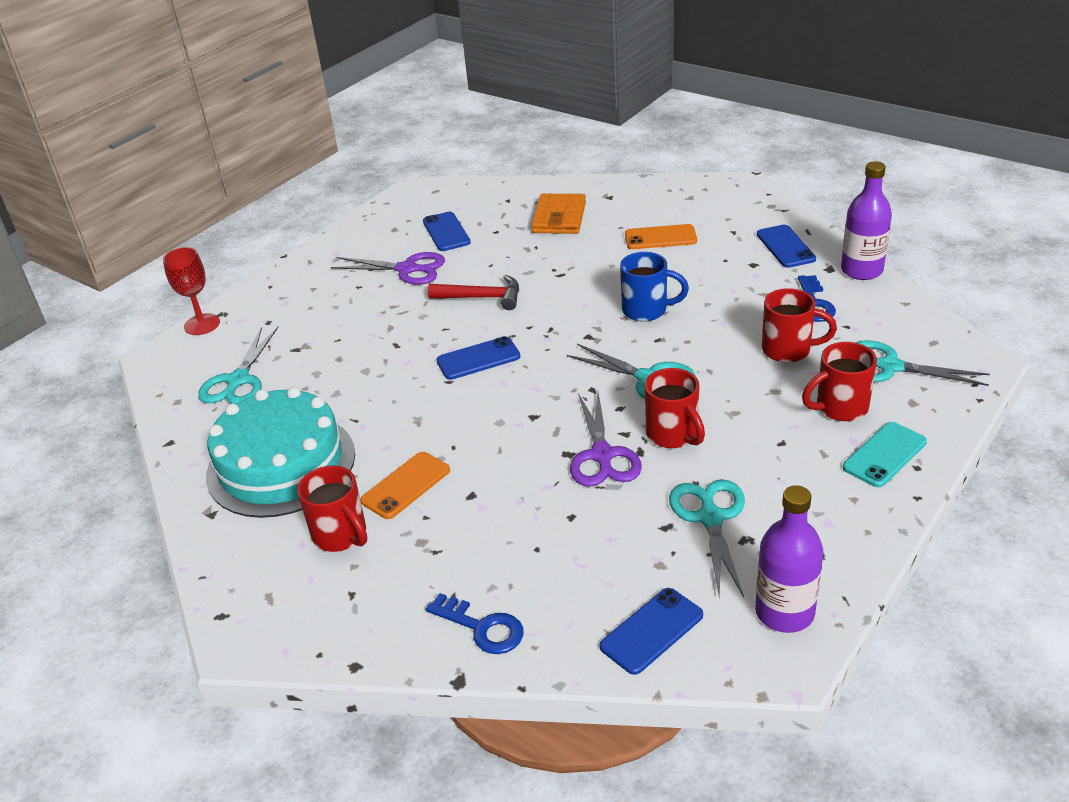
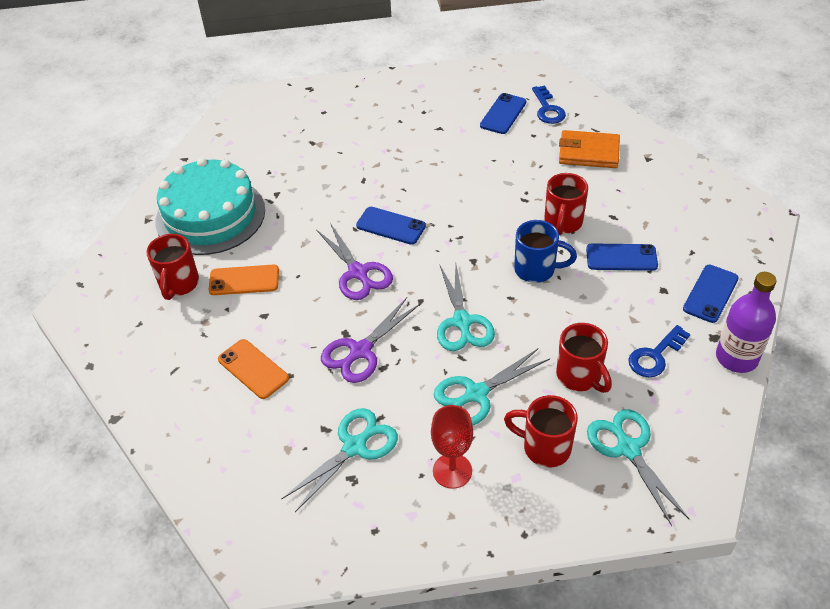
camera: 45 degrees right, 10 degrees up
red goblet [163,247,220,335] -> red goblet moved to [431,405,473,489]
turquoise scissors [198,327,278,404] -> turquoise scissors moved to [434,348,550,425]
purple scissors [331,252,445,285] -> purple scissors moved to [316,223,393,300]
blue key [426,593,524,654] -> blue key moved to [532,86,566,124]
red hammer [428,275,519,310] -> none
orange wallet [531,194,586,234] -> orange wallet turned 45 degrees clockwise [559,130,620,168]
blue phone [600,588,703,675] -> blue phone moved to [586,243,658,271]
blue mug [620,252,689,322] -> blue mug turned 45 degrees counterclockwise [514,220,577,283]
orange phone [625,224,697,249] -> orange phone moved to [218,339,289,399]
red mug [644,368,705,448] -> red mug moved to [544,173,588,236]
purple bottle [755,485,823,633] -> none
turquoise phone [843,422,927,487] -> none

